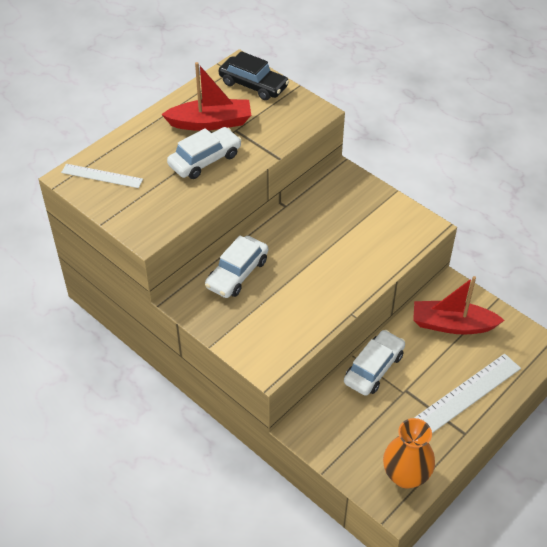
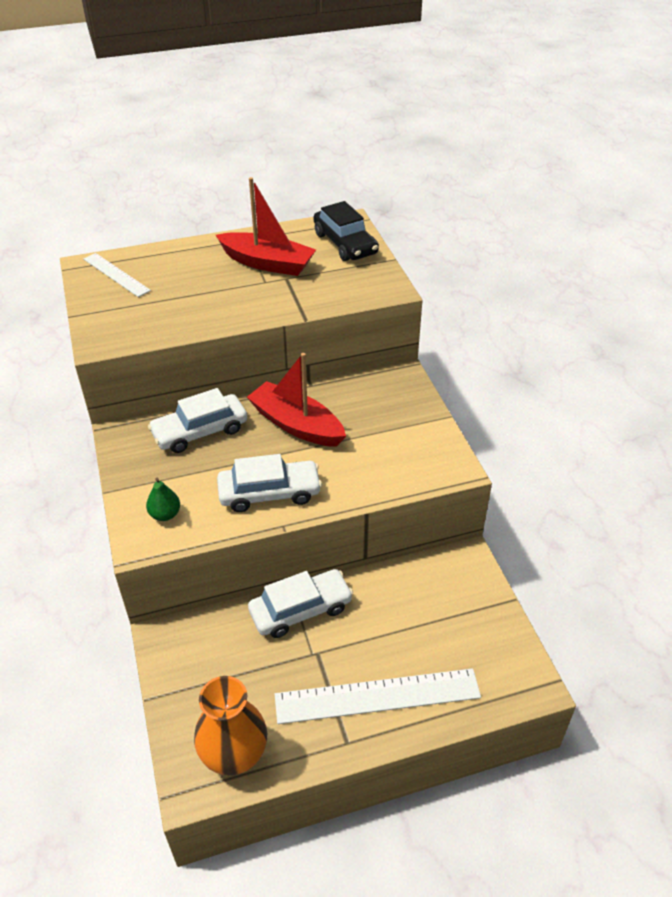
camera: 30 degrees right, 5 degrees down
white car [167,127,242,179] -> white car moved to [217,454,322,512]
red boat [413,276,505,334] -> red boat moved to [247,353,346,447]
none -> green pear [146,478,180,521]

